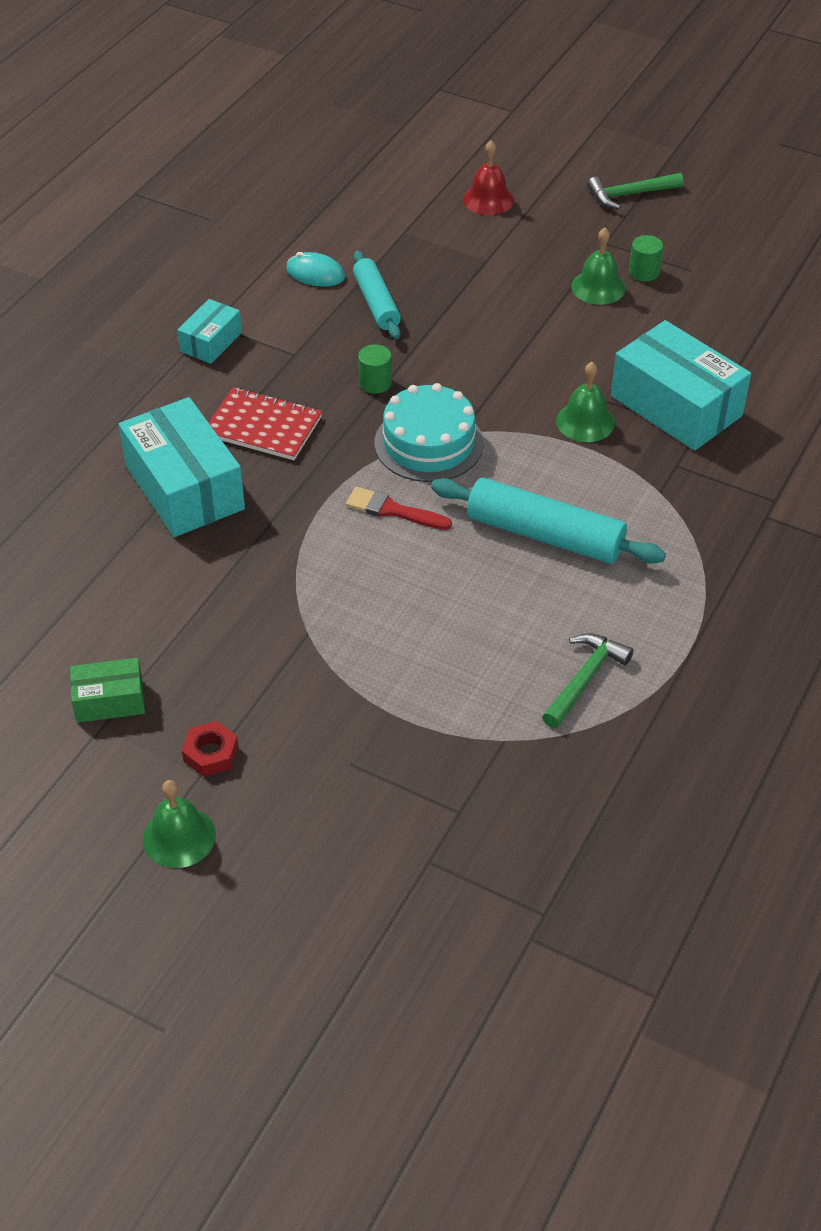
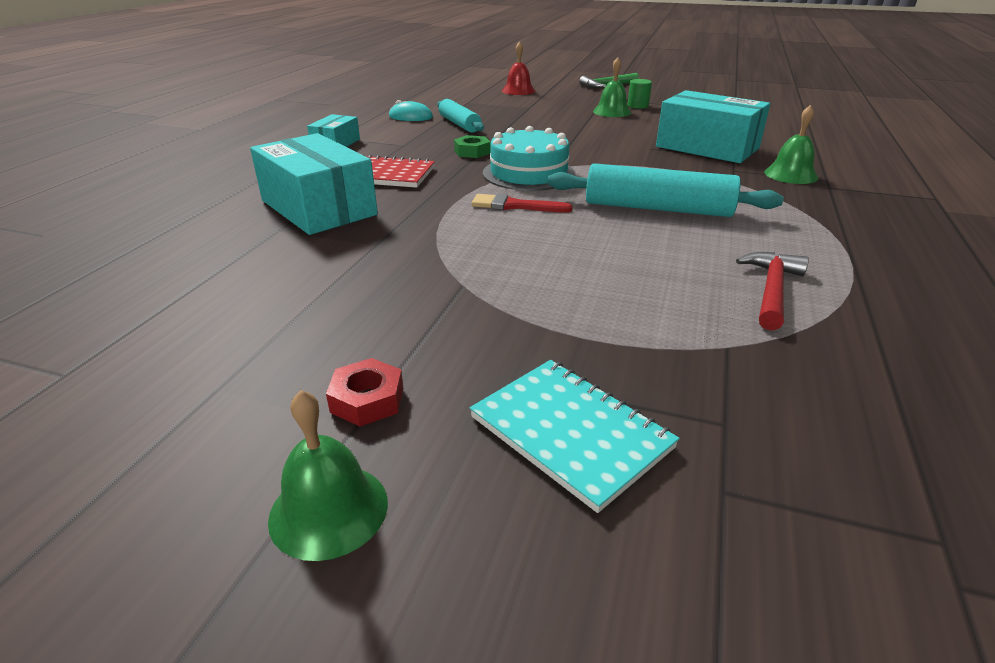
camera: 10 degrees left, 15 degrees down
green box [70,658,145,723] -> none
green cylinder [358,344,392,394] -> green nut [454,135,490,158]
green hammer [542,633,634,728] -> red hammer [736,252,809,331]
green bell [556,362,615,442] -> green bell moved to [764,105,818,184]
none -> turquoise notebook [470,360,680,513]

